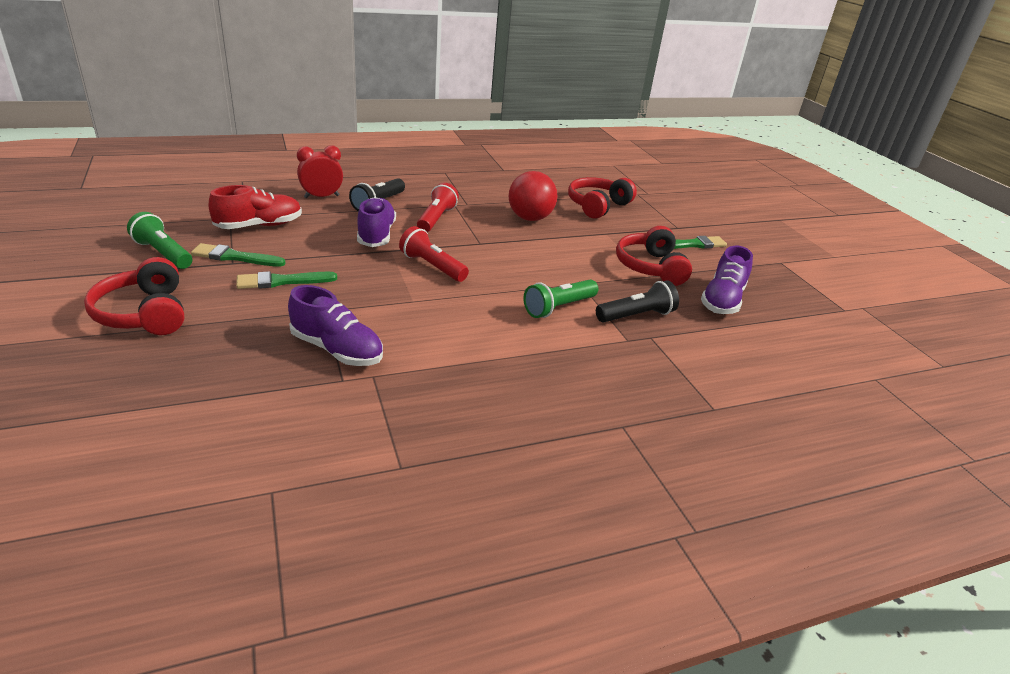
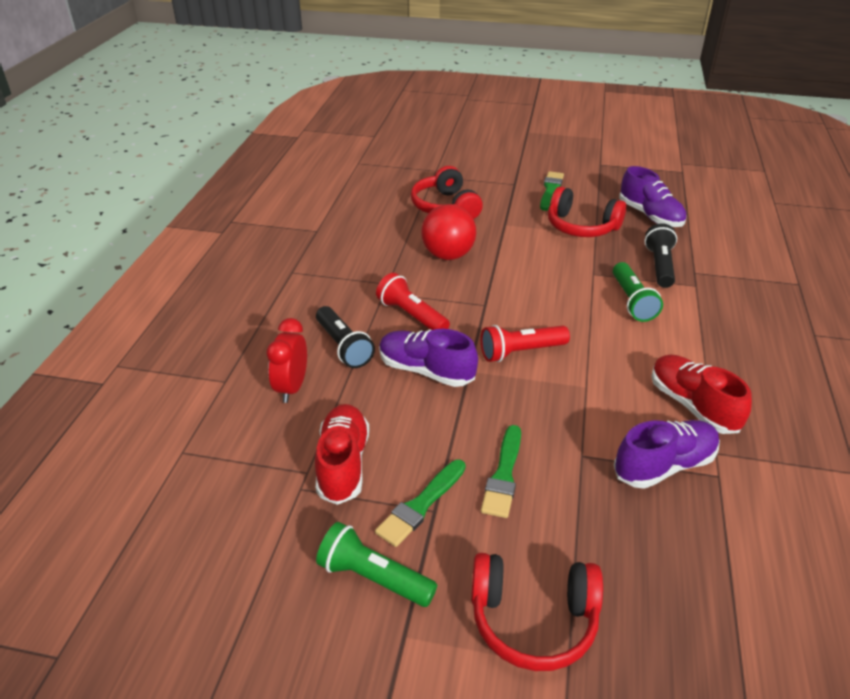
camera: 55 degrees left, 5 degrees up
green flashlight [127,212,192,269] -> green flashlight turned 45 degrees clockwise [316,522,437,607]
none -> red shoe [651,355,752,434]

